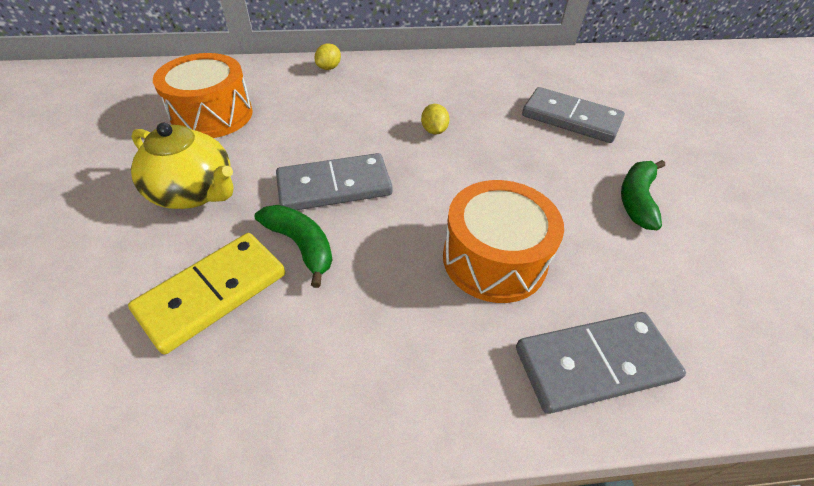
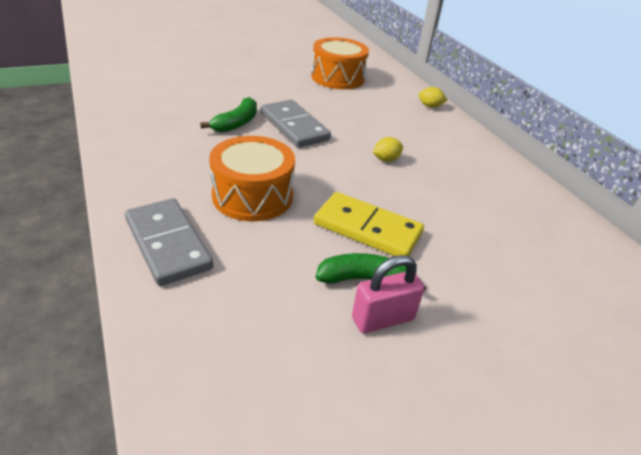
camera: 70 degrees right, 10 degrees down
yellow domino [128,233,285,354] -> yellow domino moved to [314,192,424,256]
yellow teapot [131,123,234,209] -> none
grey domino [522,87,625,143] -> none
none -> pink padlock [352,255,424,333]

